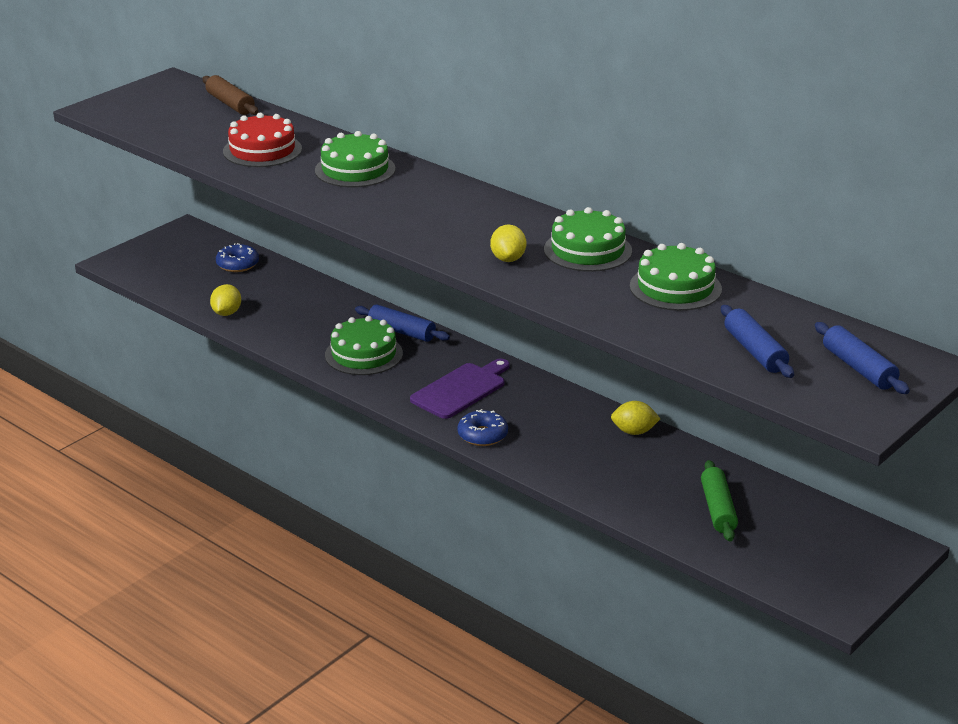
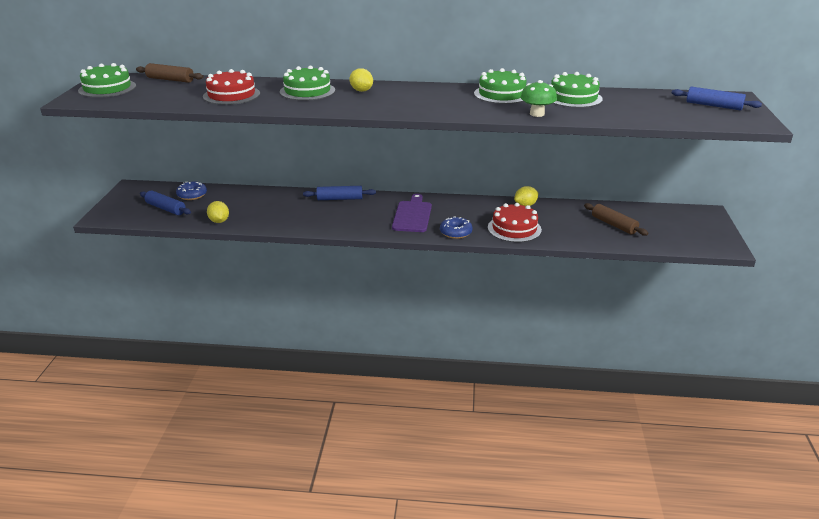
camera: 35 degrees left, 0 degrees up
green cake [325,316,403,375] -> green cake moved to [78,63,136,98]
yellow lemon [490,225,526,262] -> yellow lemon moved to [350,68,373,92]
green rolling pin [701,460,738,542] -> brown rolling pin [584,203,648,236]
blue rolling pin [721,305,794,378] -> blue rolling pin moved to [140,190,191,215]
none -> red cake [488,203,542,242]
none -> green mushroom [521,80,557,117]

